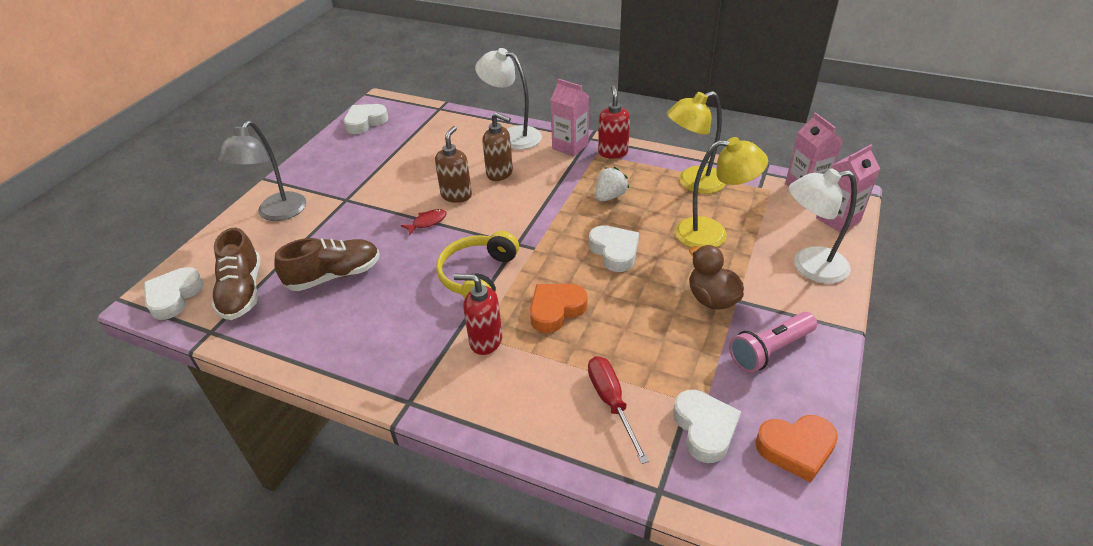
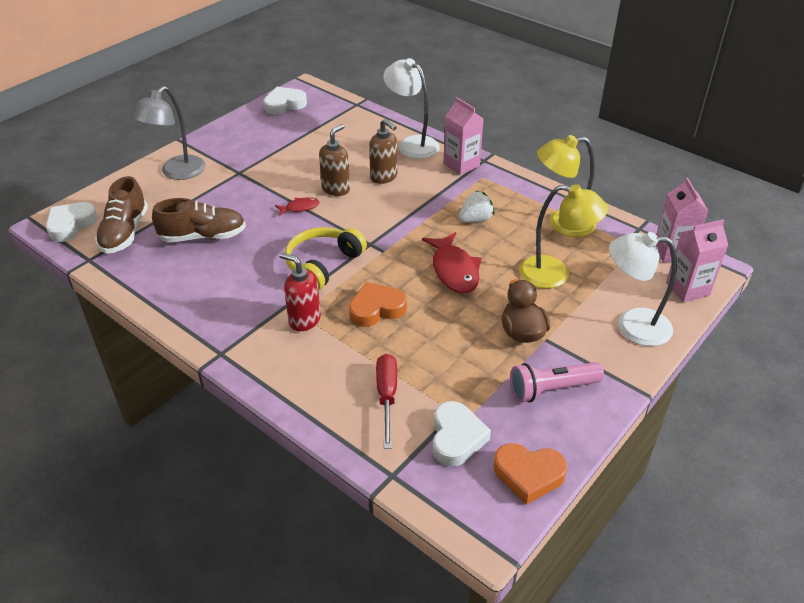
camera: 15 degrees right, 0 degrees up
white heart [589,225,639,272] -> red fish [422,232,482,293]
red soap dispenser [598,85,630,159] -> none

